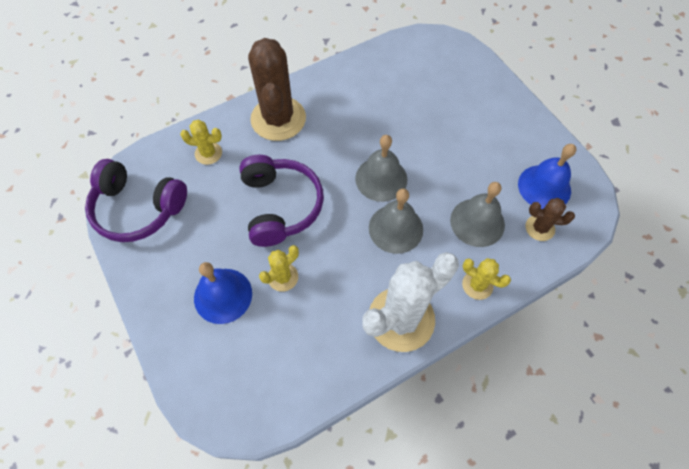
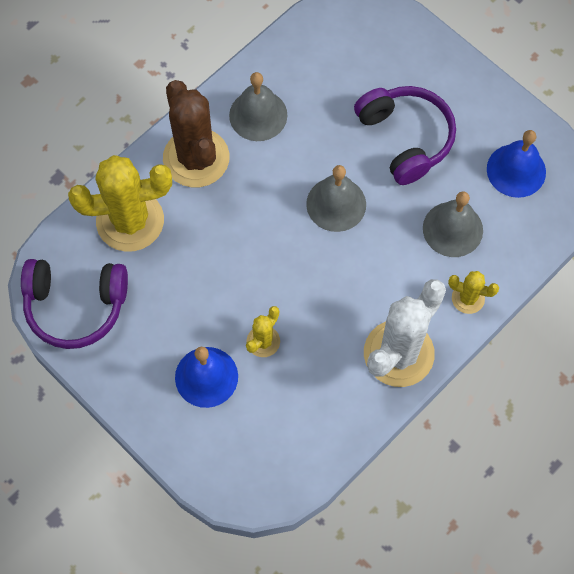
camera: 15 degrees left, 5 degrees up
yellow cactus [180,120,222,165] -> yellow cactus [68,155,172,252], size x2.09
purple headphones [239,155,324,247] -> purple headphones moved to [354,86,456,185]
grey bell [369,189,423,254] -> grey bell moved to [229,72,287,141]
brown cactus [525,198,575,241] -> none

